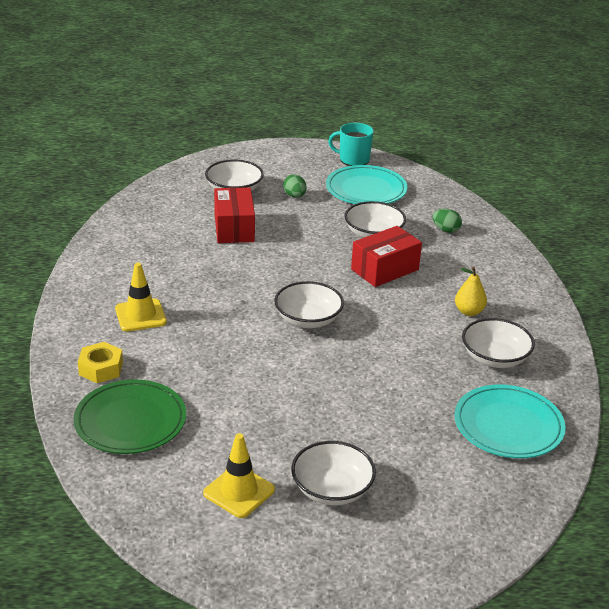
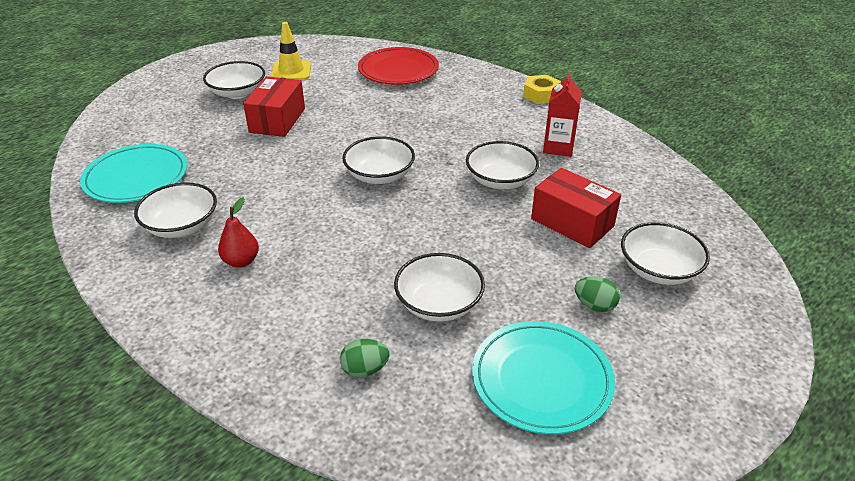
camera: 140 degrees right, 5 degrees up
green plate [74,379,186,454] -> red plate [358,47,439,85]
yellow nut [78,342,123,383] -> yellow nut moved to [523,75,561,104]
yellow traffic cone [115,263,167,331] -> none
turquoise mug [328,123,374,166] -> none
red box [351,226,422,287] -> red box moved to [243,76,305,137]
yellow pear [455,267,487,316] -> red pear [218,197,259,268]
none -> white bowl [466,141,539,189]
none -> red carton [543,72,582,157]

